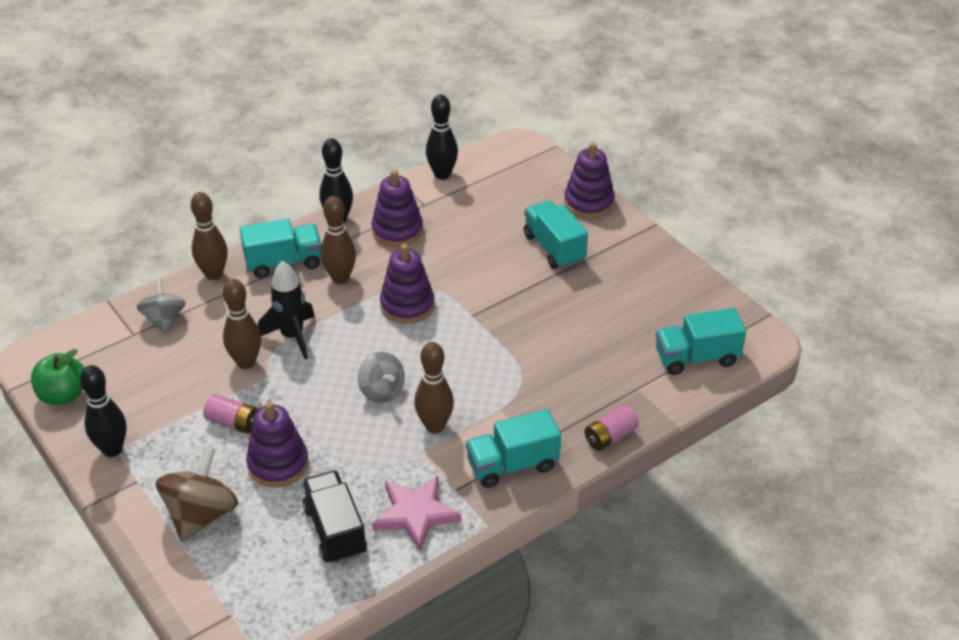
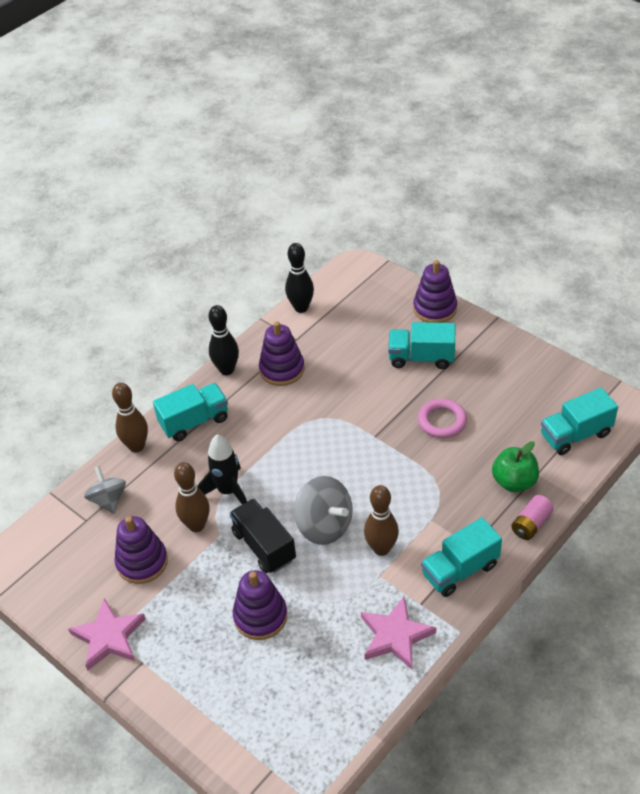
camera: 10 degrees left, 5 degrees up
green apple [31,349,84,405] -> green apple moved to [492,441,539,492]
black bowling pin [80,365,126,457] -> pink star [68,598,146,671]
brown spinning top [156,447,238,542] -> none
pink battery [203,394,258,433] -> none
black truck [302,470,367,564] -> black truck moved to [229,499,296,573]
brown bowling pin [321,196,356,284] -> none
grey spinning top [357,352,405,403] -> grey spinning top [294,476,353,545], size x1.52
purple stacking toy [380,244,434,324] -> purple stacking toy moved to [114,516,168,584]
turquoise truck [524,200,588,269] -> turquoise truck turned 45 degrees counterclockwise [388,322,455,369]
none -> pink ring [418,399,467,438]

